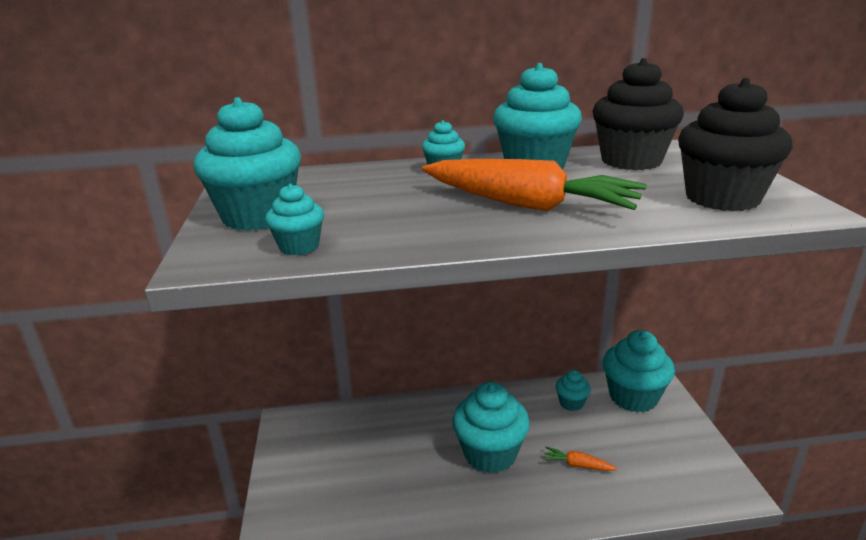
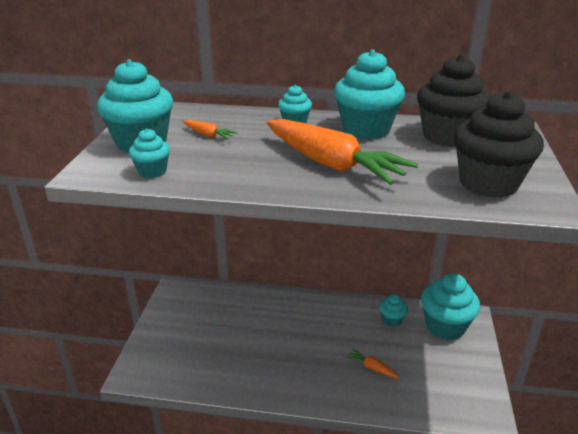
camera: 15 degrees right, 5 degrees up
turquoise cupcake [452,382,530,473] -> none
none -> orange carrot [183,120,238,139]

